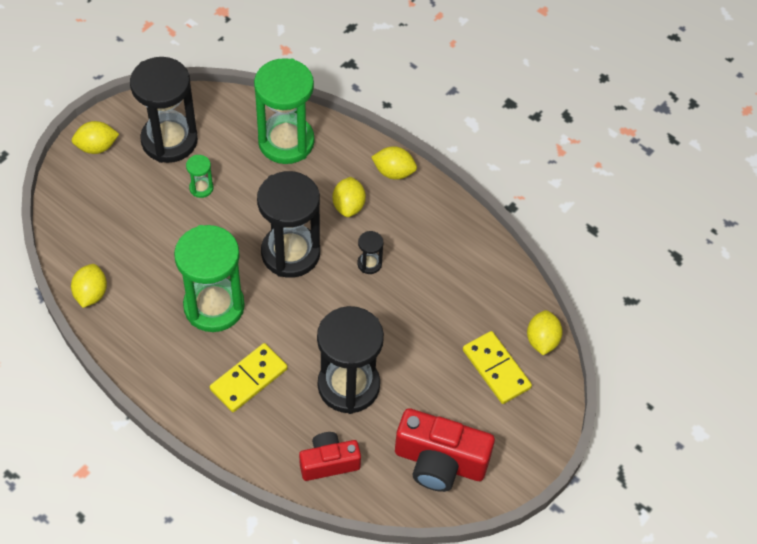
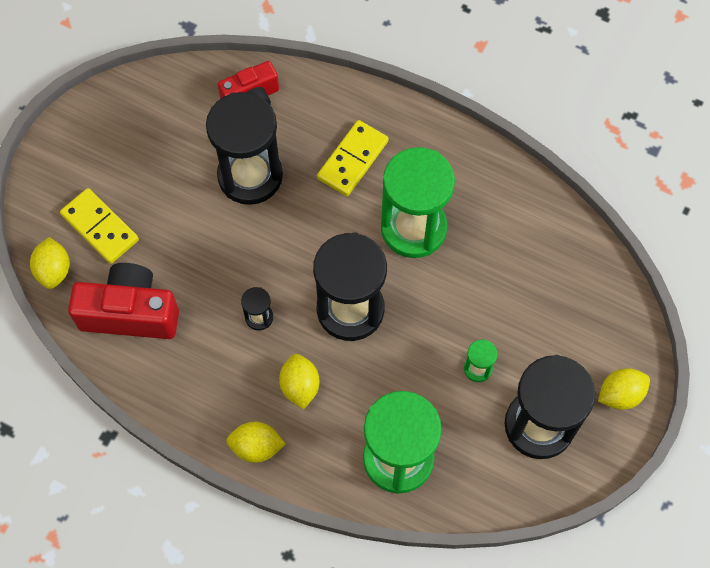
camera: 170 degrees right, 10 degrees up
yellow lemon [71,264,107,308] -> none
red camera [395,408,495,492] -> red camera moved to [68,263,179,339]

